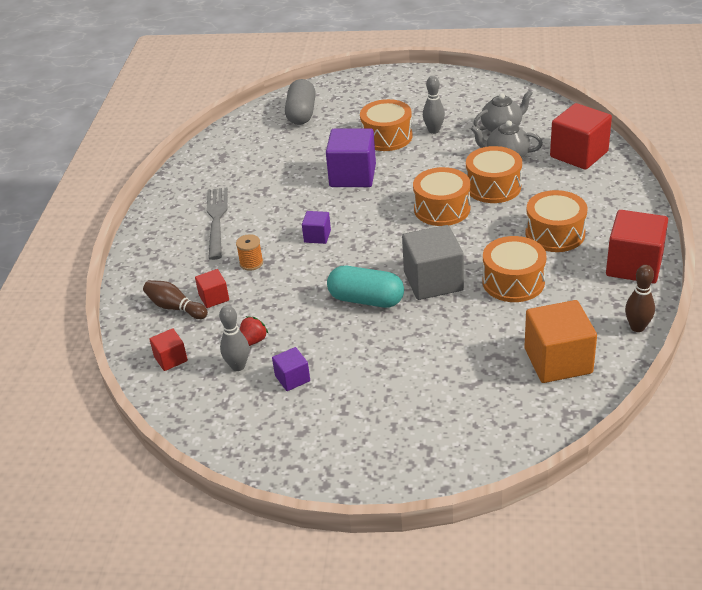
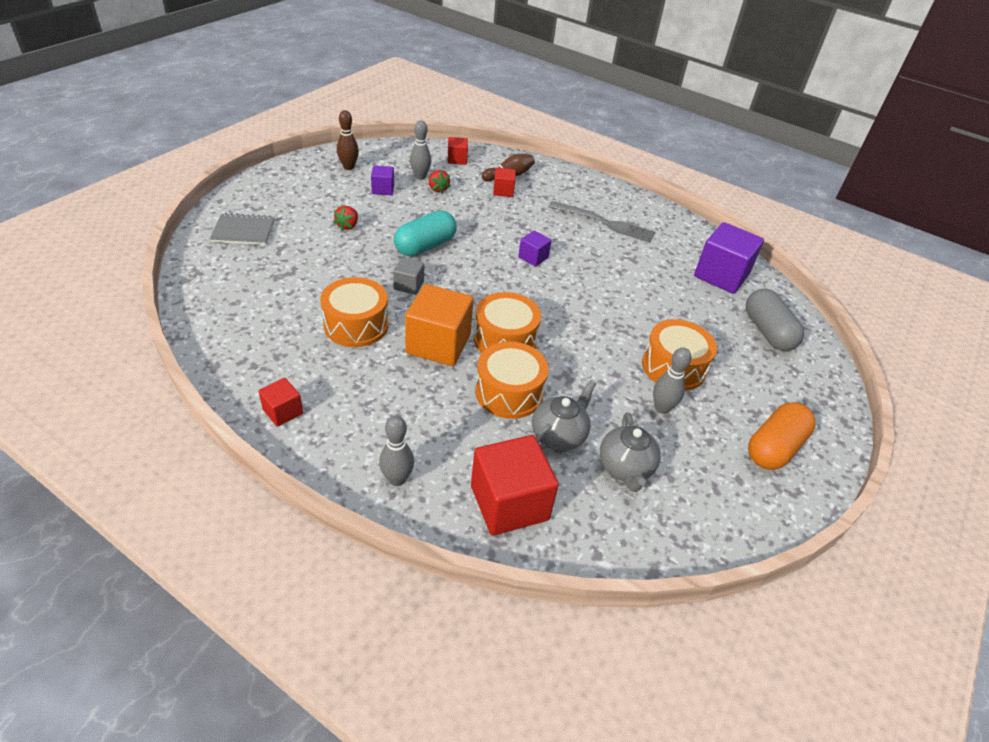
camera: 110 degrees right, 5 degrees up
orange spool [236,234,263,271] -> none
grey capsule [285,79,316,125] -> grey capsule turned 45 degrees clockwise [746,289,804,351]
purple cube [326,128,376,187] -> purple cube moved to [694,222,764,294]
grey cube [402,225,464,300] -> grey cube [393,257,424,295], size x0.51
orange cube [524,300,597,383] -> orange cube moved to [405,284,474,366]
orange drum [525,190,587,252] -> none
red cube [606,210,668,284] -> red cube [258,378,303,427], size x0.51
brown bowling pin [625,265,655,332] -> brown bowling pin moved to [337,110,359,170]
none -> grey notebook [210,213,275,245]
none -> red strawberry [333,206,358,231]
none -> grey bowling pin [379,416,414,486]
none -> orange capsule [748,402,815,470]

